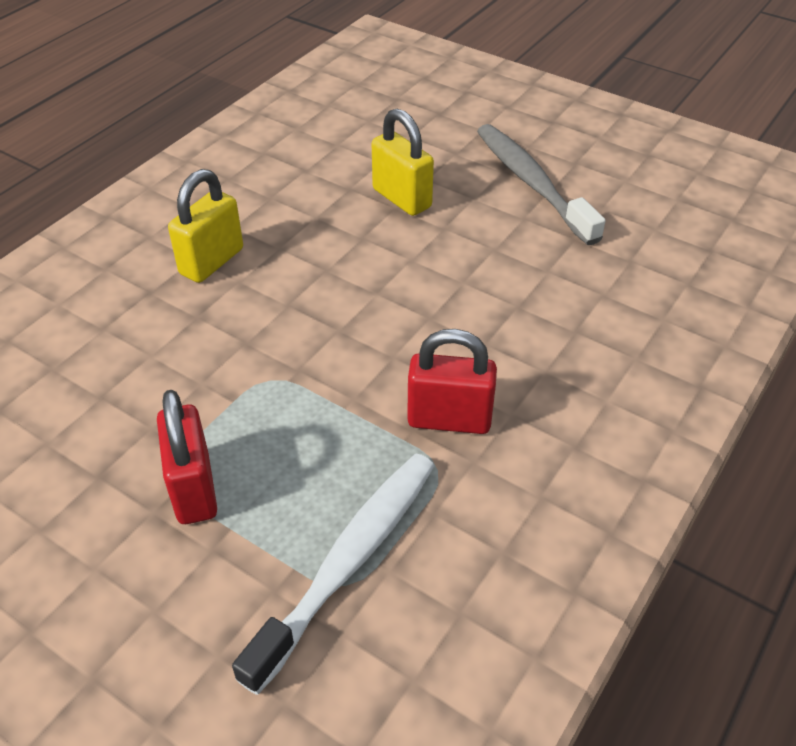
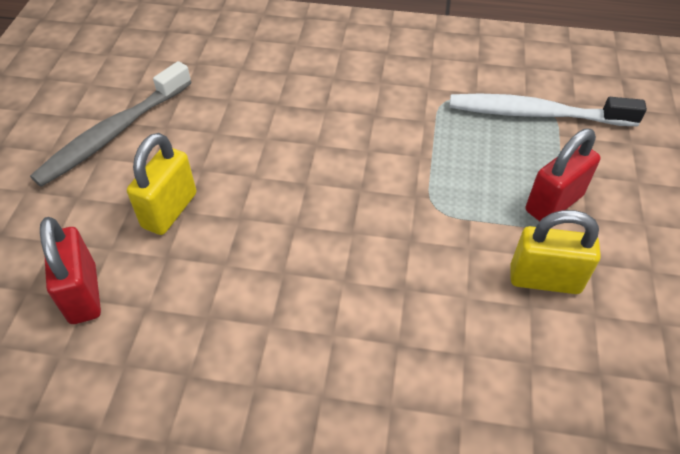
camera: 115 degrees left, 5 degrees up
yellow padlock [168,169,243,283] -> yellow padlock moved to [510,210,601,294]
red padlock [407,329,497,434] -> red padlock moved to [40,217,101,324]

